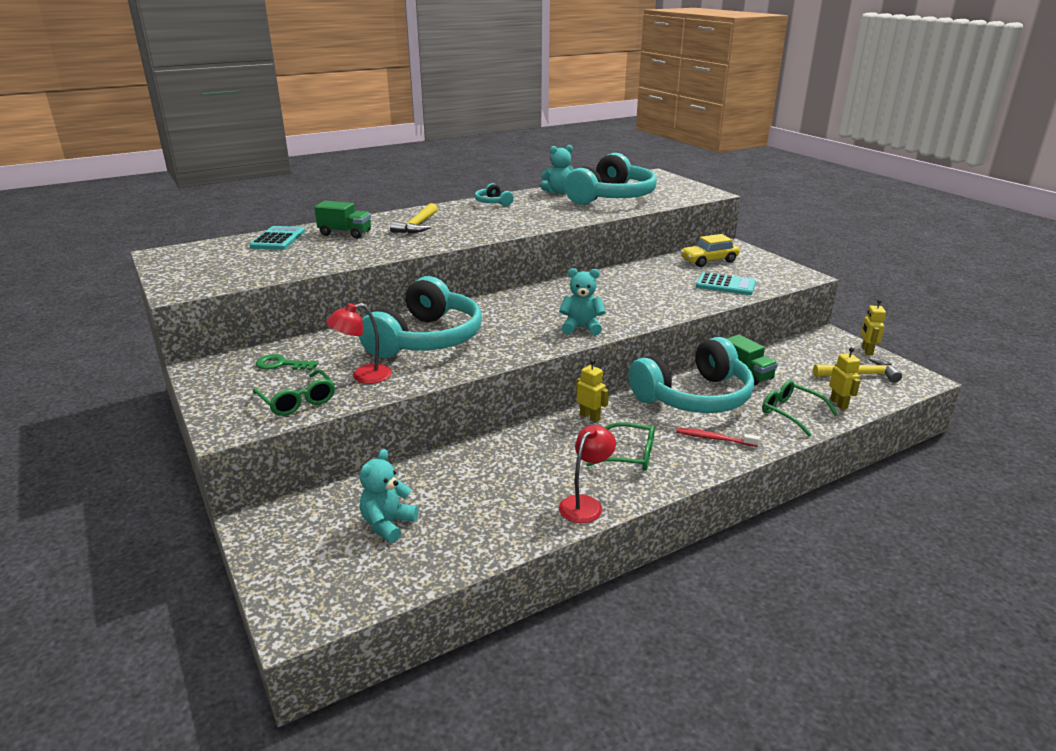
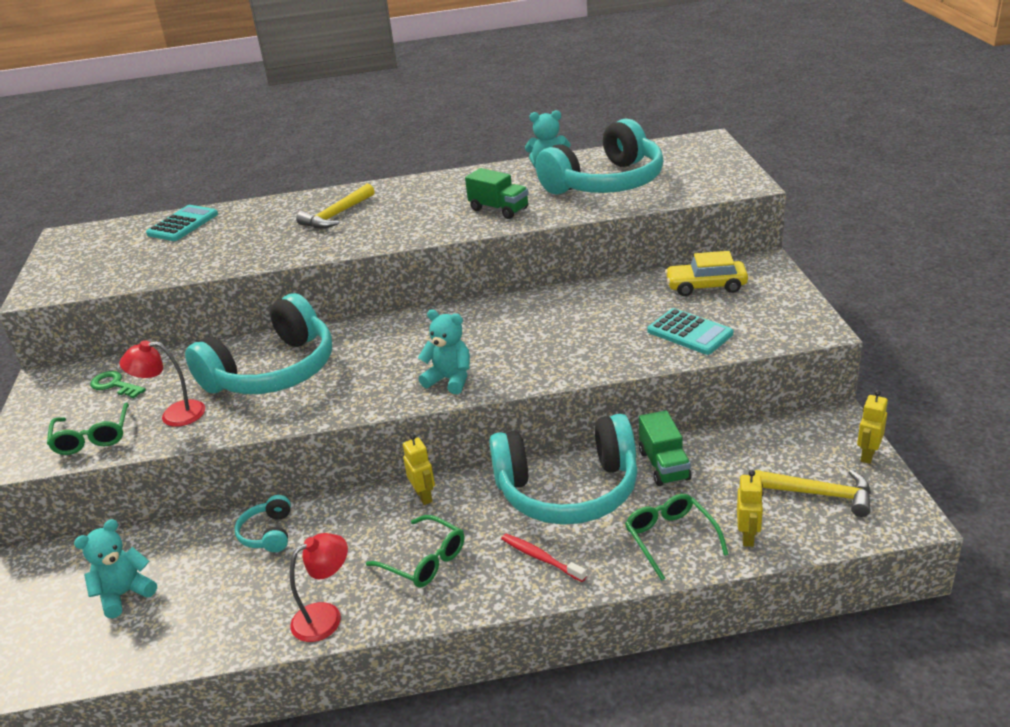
camera: 25 degrees right, 5 degrees up
green truck [314,201,371,239] -> green truck moved to [465,168,529,219]
turquoise headphones [475,183,514,206] -> turquoise headphones moved to [235,495,291,552]

